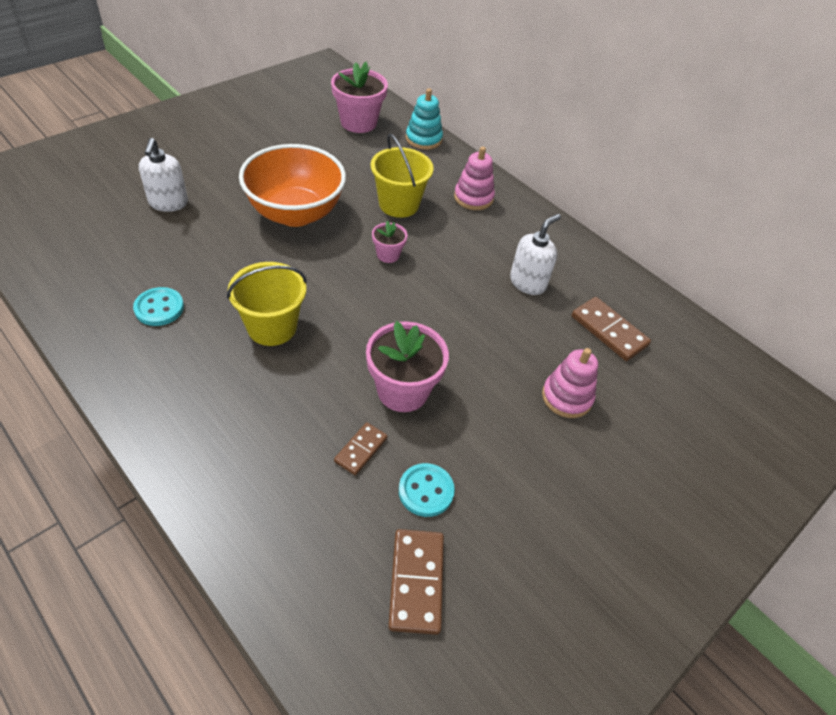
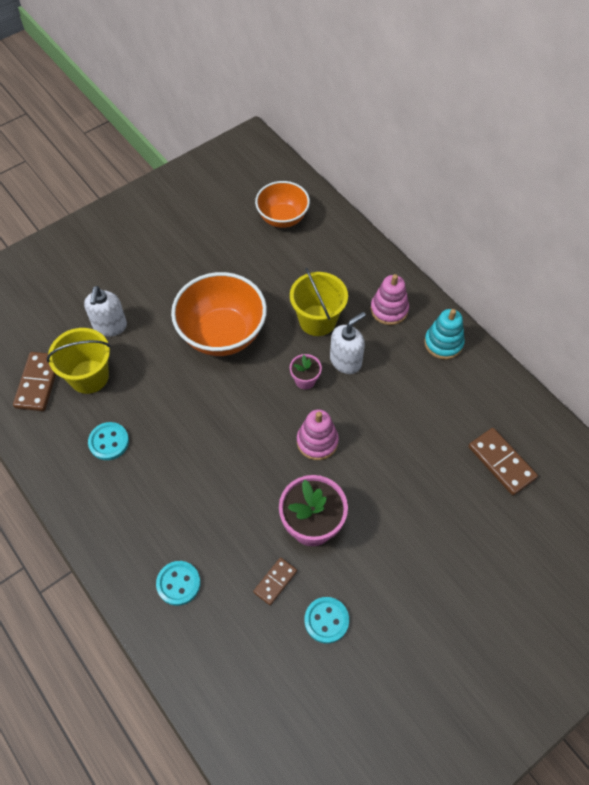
camera: 10 degrees right, 10 degrees up
yellow bucket [227,262,307,346] -> yellow bucket moved to [46,328,111,394]
pink flower pot [331,62,388,133] -> orange bowl [255,181,310,228]
brown domino [388,529,444,635] -> brown domino moved to [13,352,56,411]
turquoise stacking toy [406,88,443,150] -> turquoise stacking toy moved to [424,309,465,359]
white soap dispenser [510,214,561,295] -> white soap dispenser moved to [330,312,366,374]
pink stacking toy [542,348,598,418] -> pink stacking toy moved to [297,409,339,460]
none -> turquoise button [156,561,201,606]

